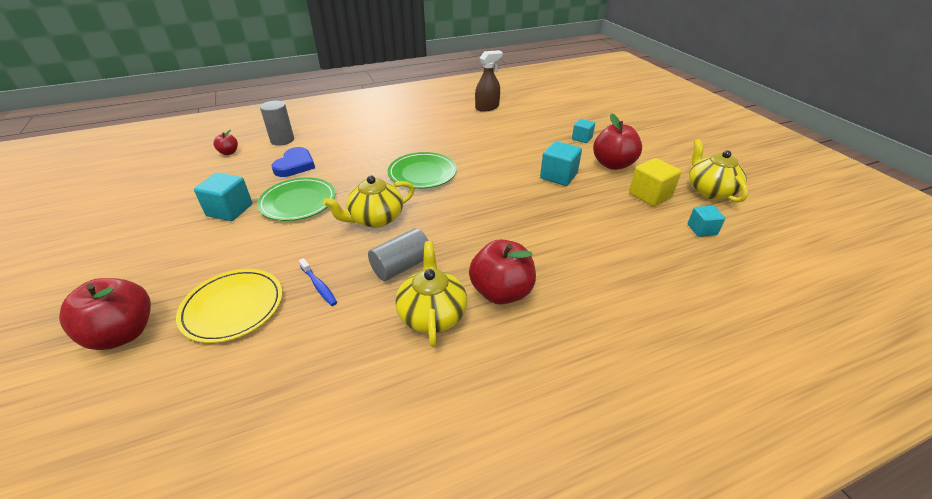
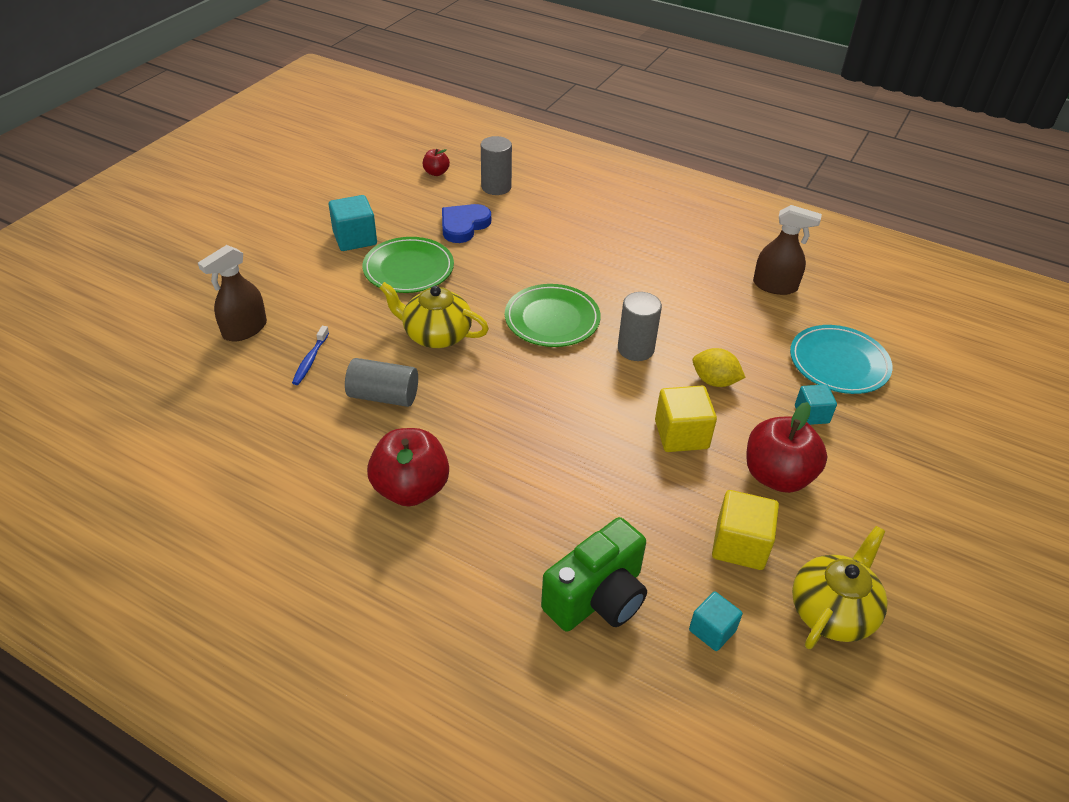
camera: 50 degrees right, 5 degrees up
red apple [59,278,151,350] -> none
yellow plate [176,269,282,343] -> brown spray bottle [198,245,267,341]
blue heart [272,147,315,177] -> blue heart turned 150 degrees clockwise [442,204,491,243]
yellow teapot [395,241,467,347] -> none
turquoise cube [540,141,582,186] -> yellow cube [655,386,717,452]
none -> green camera [541,517,647,632]
none -> grey cylinder [618,292,662,361]
none -> yellow lemon [693,348,746,387]
none -> turquoise plate [790,325,893,394]

